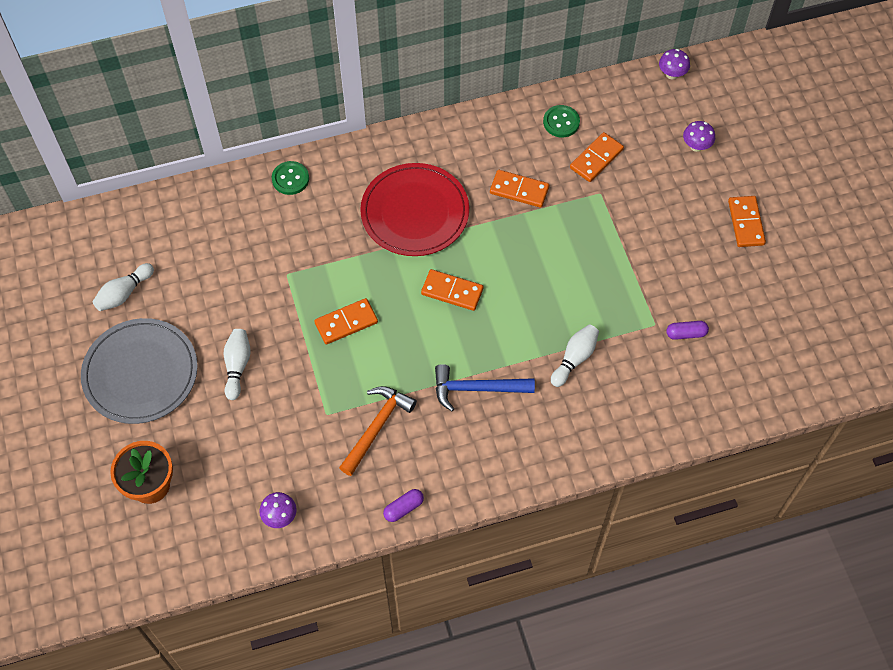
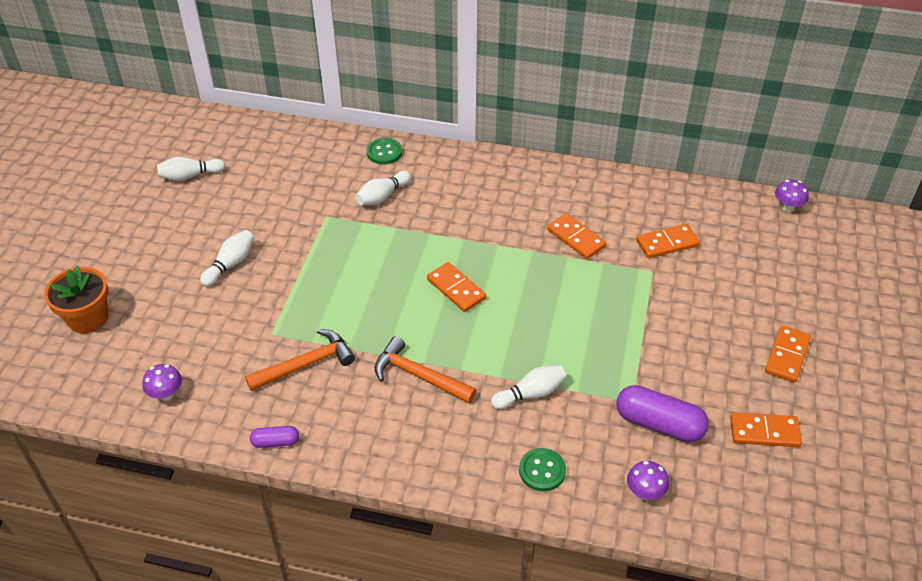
camera: 30 degrees right, 15 degrees down
grey plate [81,318,198,424] -> none
orange domino [314,298,378,344] -> orange domino moved to [730,412,802,447]
red plate [360,163,469,256] -> none
blue hammer [435,364,535,411] -> orange hammer [375,336,477,403]
green button [543,105,580,138] -> green button moved to [519,448,566,491]
purple capsule [666,321,709,340] -> purple capsule [616,385,709,442], size x1.92
purple mushroom [683,121,715,152] -> purple mushroom moved to [627,461,669,500]
none -> white bowling pin [355,171,411,205]

